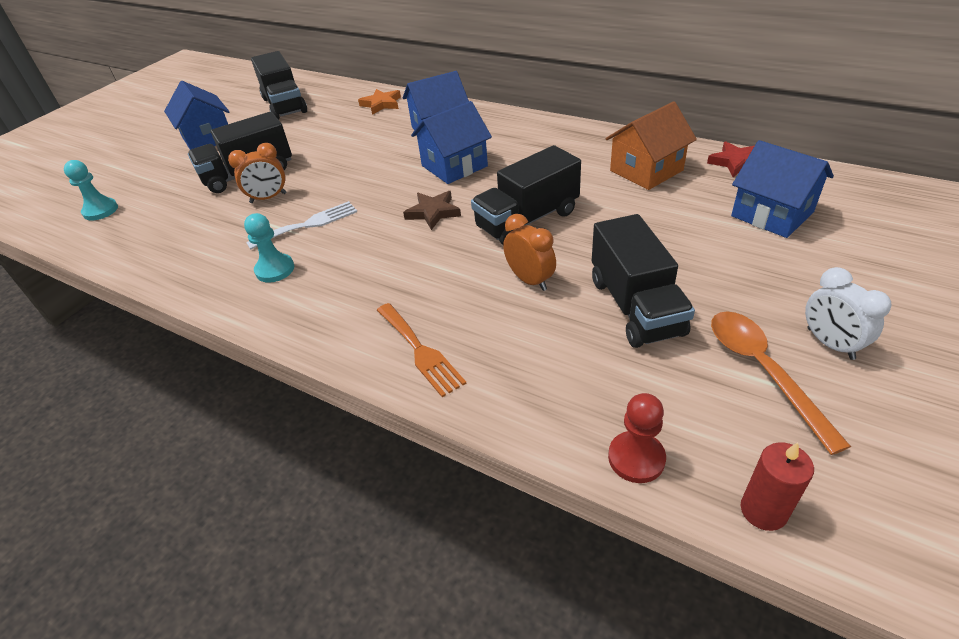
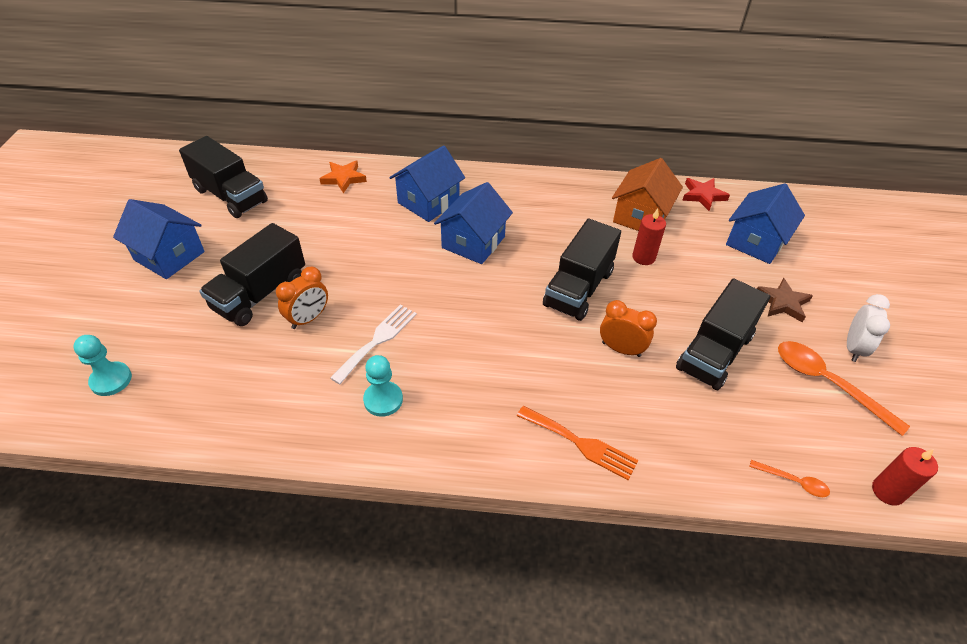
camera: 30 degrees left, 5 degrees up
brown star [403,191,461,230] -> brown star moved to [757,278,813,322]
black truck [592,214,695,348] -> black truck turned 75 degrees clockwise [676,278,770,390]
red pawn [608,393,666,483] -> orange spoon [749,460,830,497]
blue house [731,140,834,238] -> blue house turned 75 degrees counterclockwise [726,183,805,264]
white clock [805,267,892,360] -> white clock turned 105 degrees counterclockwise [847,294,890,362]
none -> red candle [632,208,666,265]

